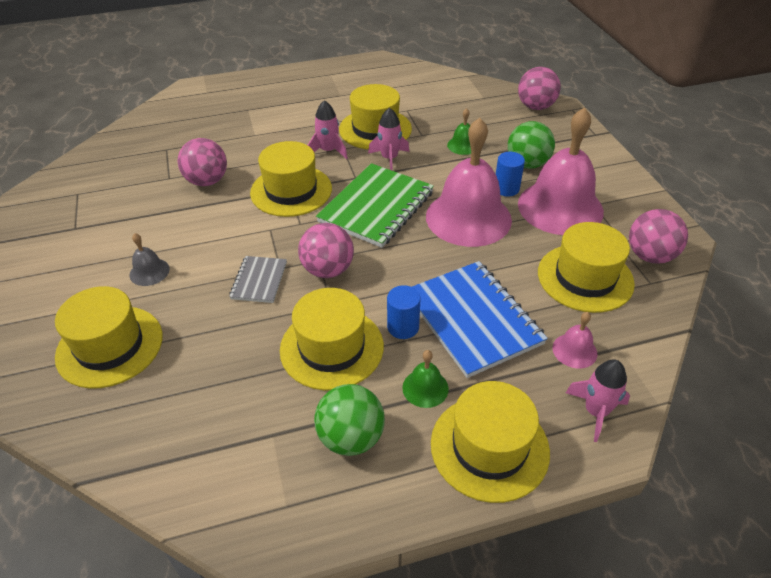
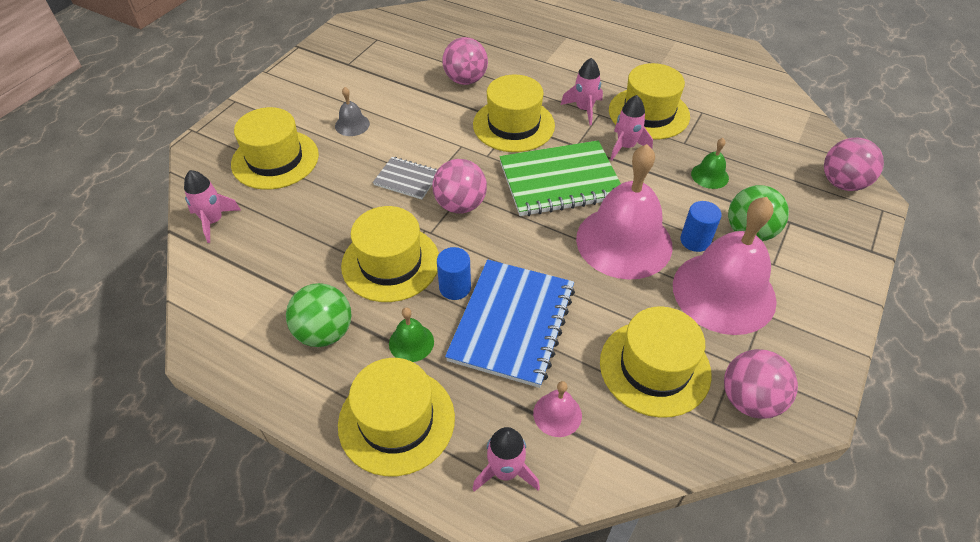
camera: 45 degrees right, 5 degrees up
grey notebook [229,256,287,303] -> grey notebook turned 60 degrees clockwise [373,157,437,200]
none -> pink rocket [184,170,241,243]

